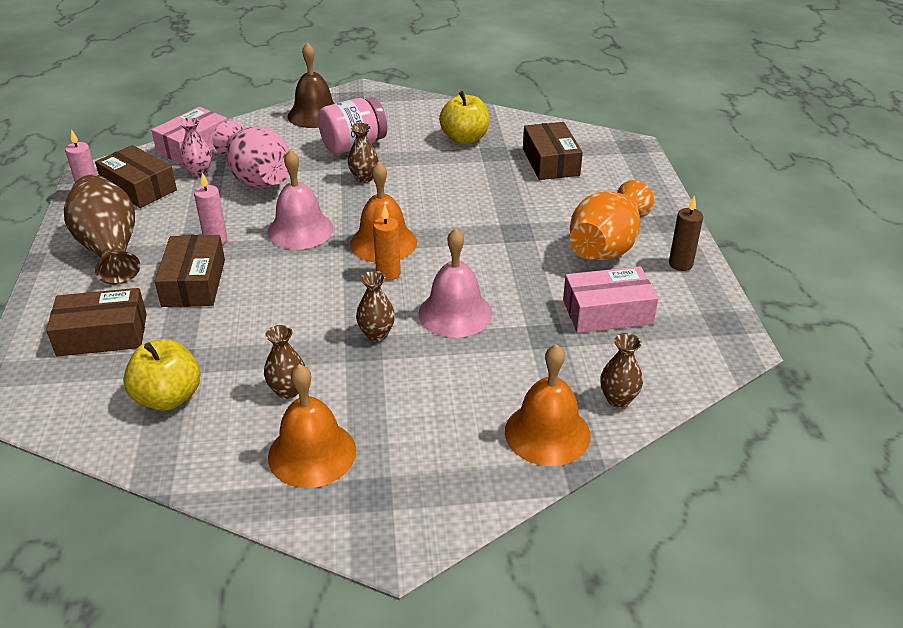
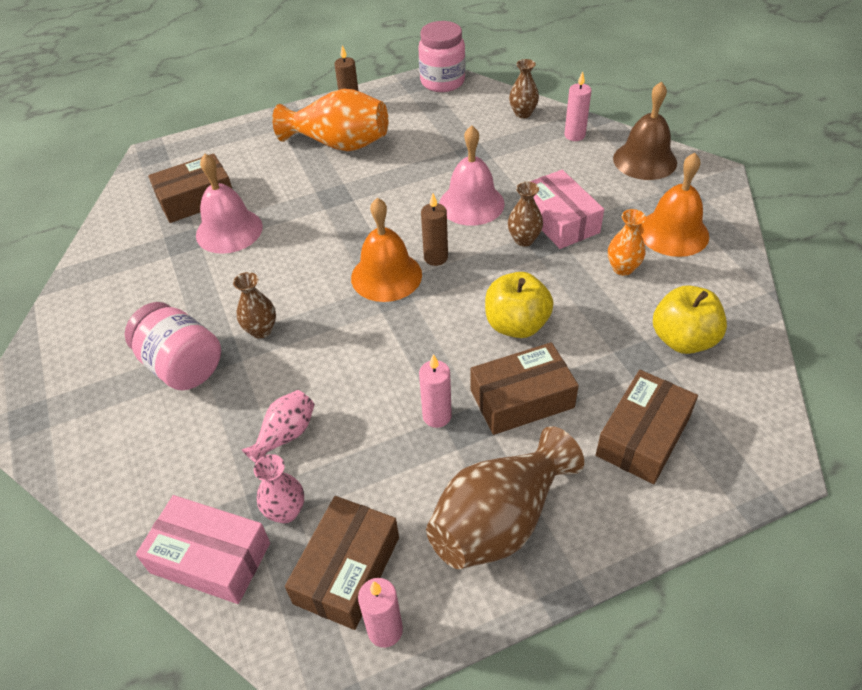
camera: 105 degrees left, 10 degrees up
brown box [46,288,147,357] -> brown box turned 60 degrees clockwise [596,370,698,484]
pink vase [212,120,289,188] -> pink vase [242,390,315,463], size x0.51
brown vase [264,325,305,399] -> orange vase [608,209,646,276]
pink bell [267,150,334,250] -> pink bell moved to [196,154,263,254]
brown bell [288,42,335,128] -> brown bell moved to [613,81,677,180]
orange candle [373,205,401,281] -> brown candle [421,193,448,266]
yellow apple [439,91,489,144] -> yellow apple moved to [485,272,554,338]
orange bell [505,344,591,466] -> pink candle [564,71,591,141]
pink box [563,266,659,333] -> pink box moved to [530,170,604,249]
none -> pink jar [418,21,465,92]

